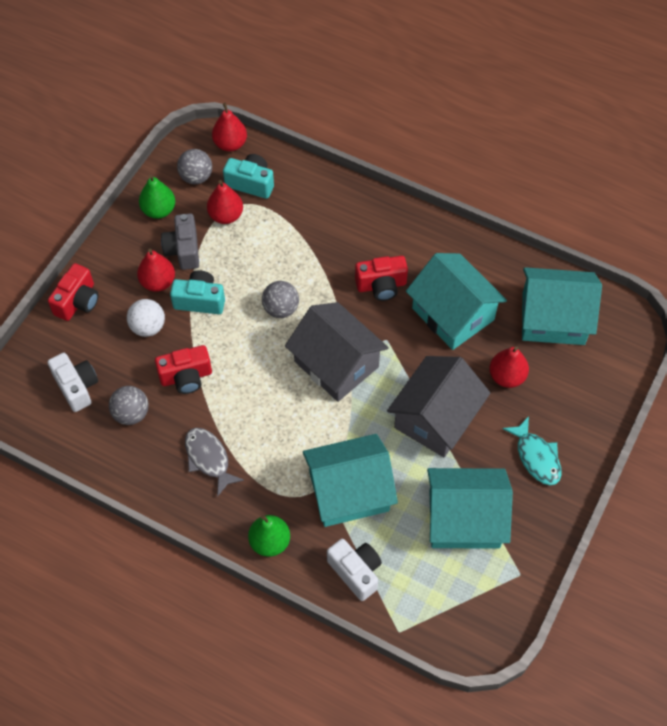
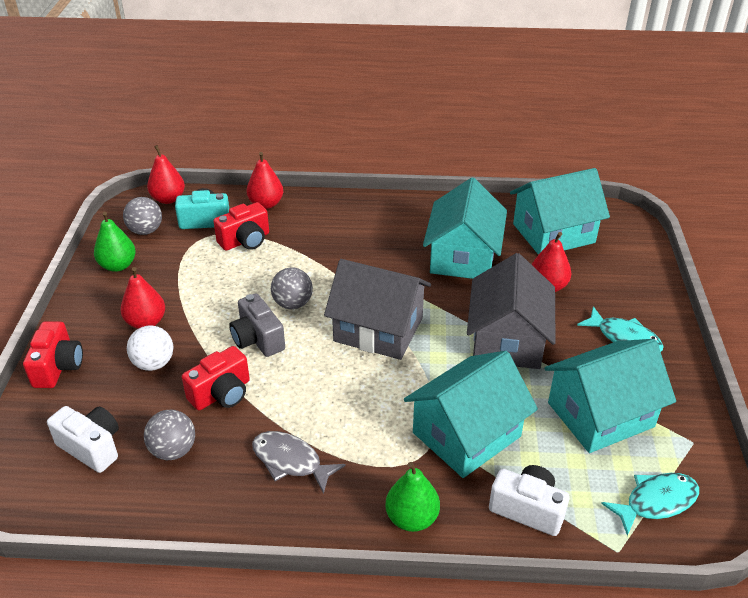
camera: 25 degrees left, 20 degrees down
grey camera [161,213,199,270] -> grey camera moved to [229,293,285,357]
turquoise camera [170,270,225,314] -> none
red pear [207,180,243,224] -> red pear moved to [246,152,283,209]
red camera [355,256,408,301] -> red camera moved to [213,202,269,251]
turquoise house [406,253,507,350] -> turquoise house turned 75 degrees clockwise [423,178,507,279]
none -> turquoise fish [601,473,699,536]

